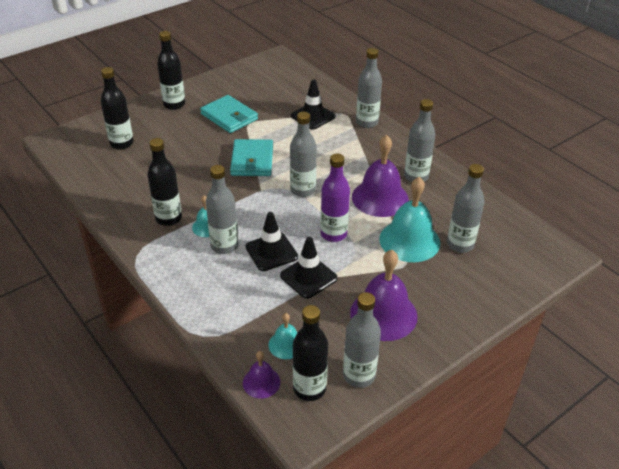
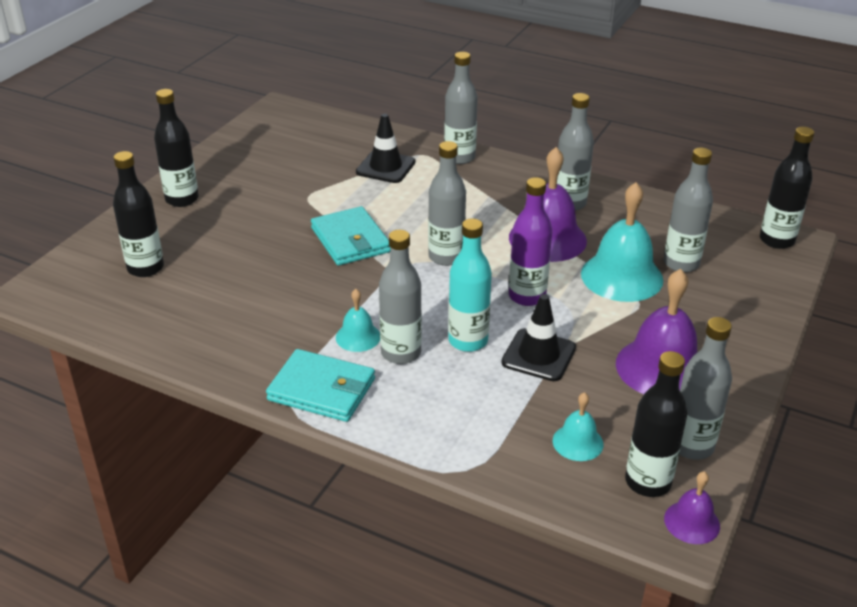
camera: 25 degrees left, 5 degrees down
black bottle [147,138,182,226] -> black bottle moved to [760,127,814,249]
turquoise wallet [200,95,258,133] -> turquoise wallet moved to [266,349,375,422]
purple bell [243,351,280,399] -> purple bell moved to [664,471,720,544]
black traffic cone [245,212,298,271] -> turquoise bottle [448,218,492,352]

